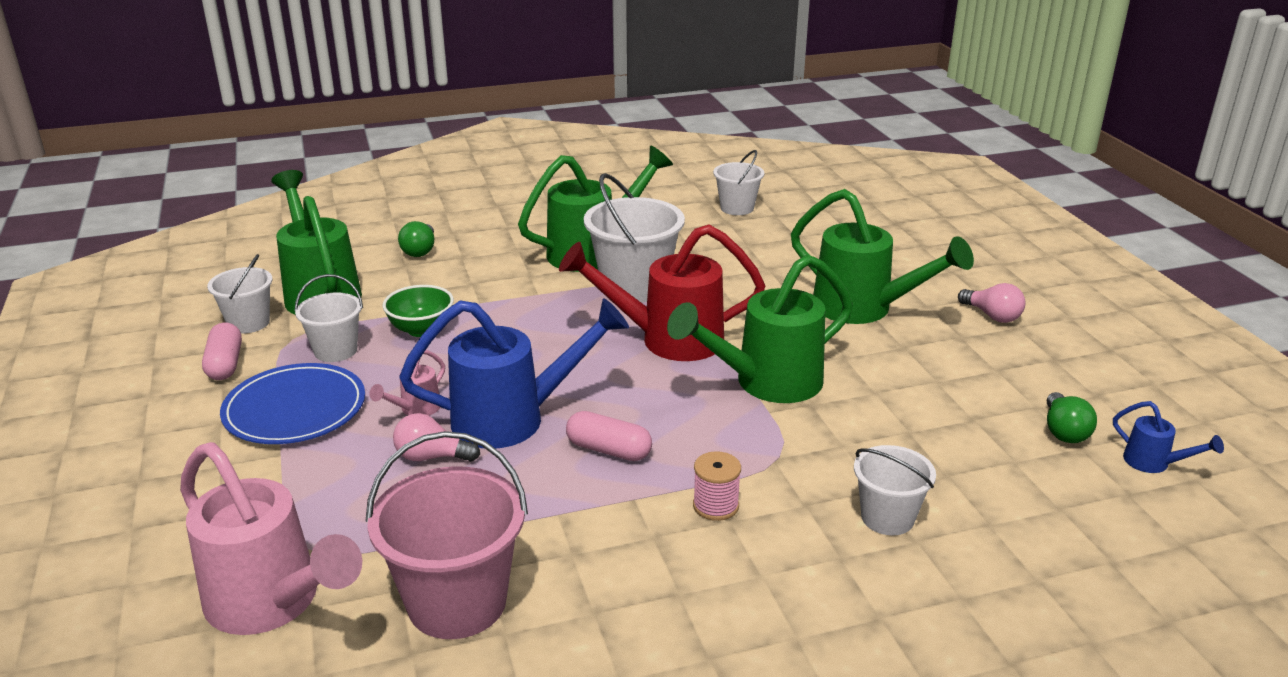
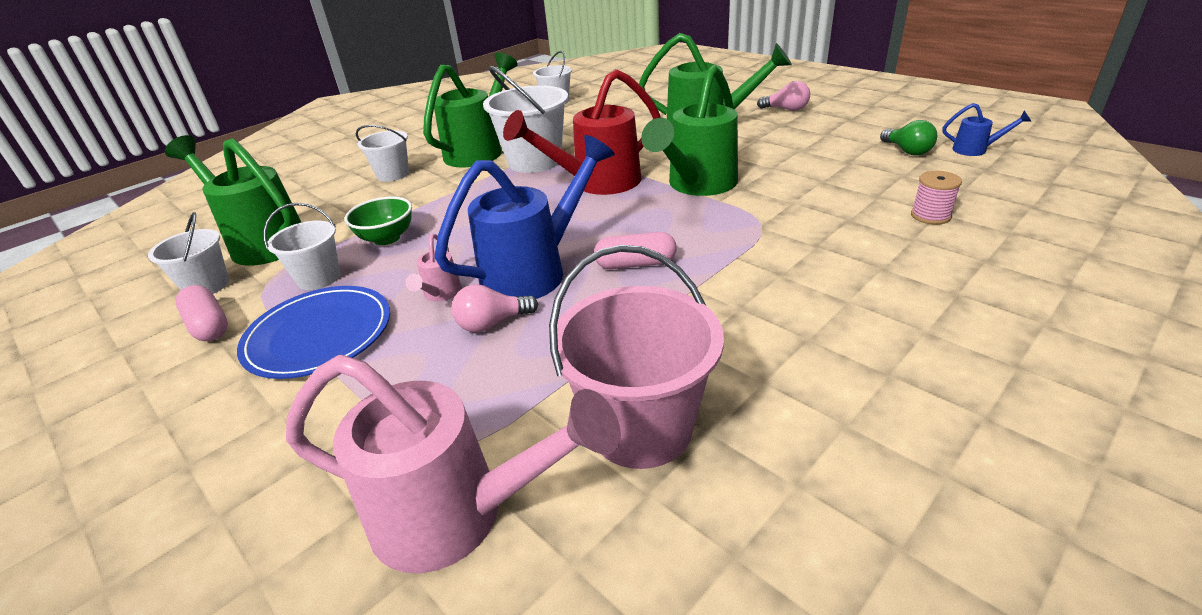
camera: 25 degrees left, 5 degrees up
green light bulb [398,221,434,257] -> none
pink spool [693,451,741,521] -> pink spool moved to [911,171,962,225]
white bucket [854,445,936,535] -> white bucket moved to [356,125,409,182]

